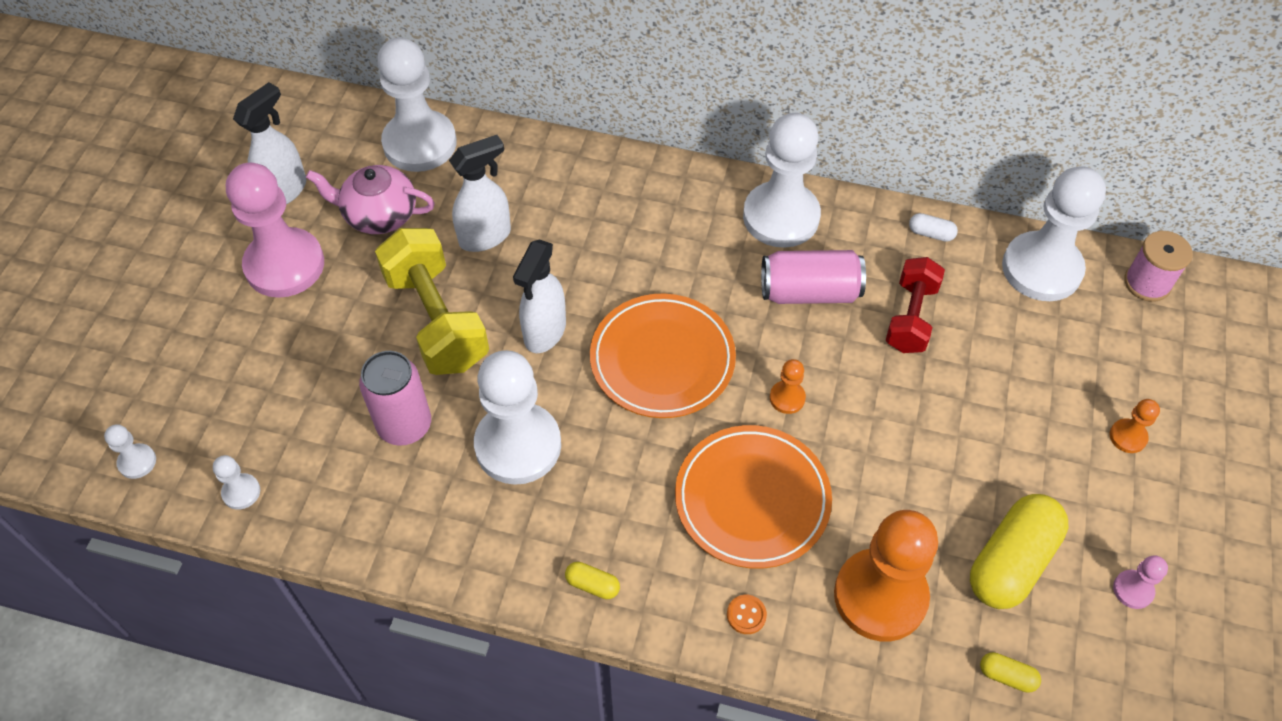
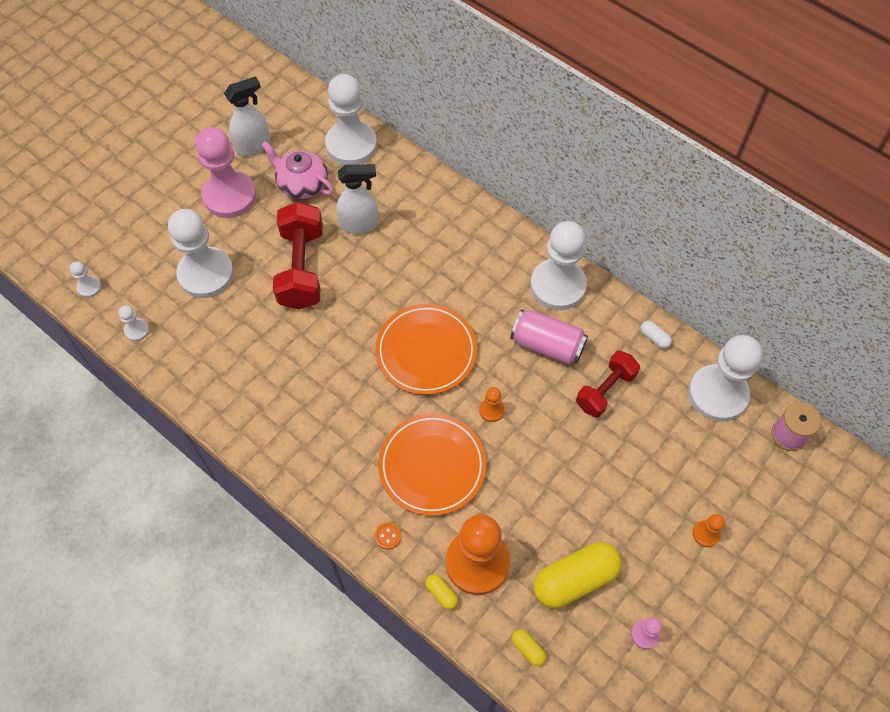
camera: 25 degrees right, 5 degrees up
pink can [359,351,431,446] -> none
yellow dumbbell [375,228,489,375] -> red dumbbell [273,202,323,310]
white pawn [474,350,561,485] -> white pawn moved to [168,209,234,298]
white spray bottle [513,240,566,353] -> none
yellow capsule [565,562,620,599] -> yellow capsule moved to [425,574,458,610]

